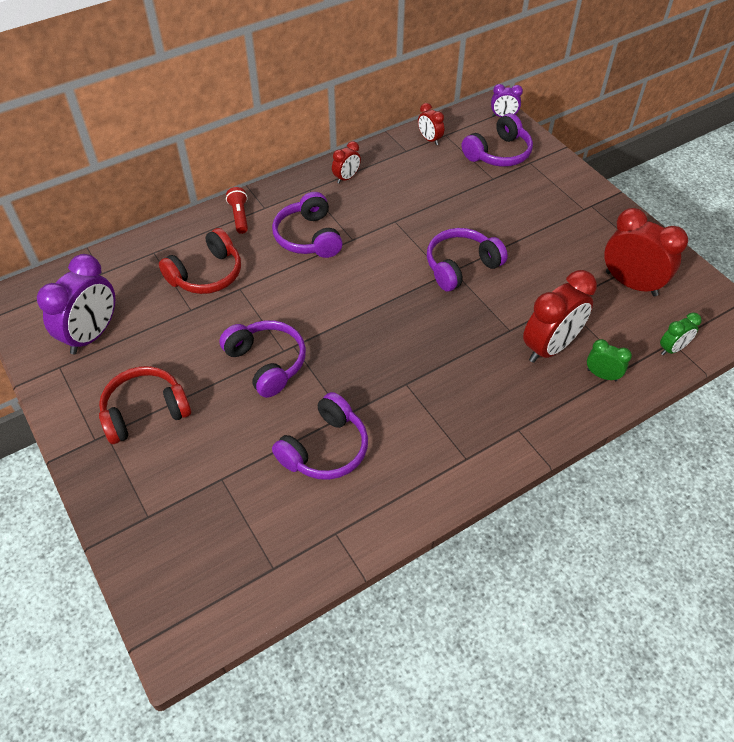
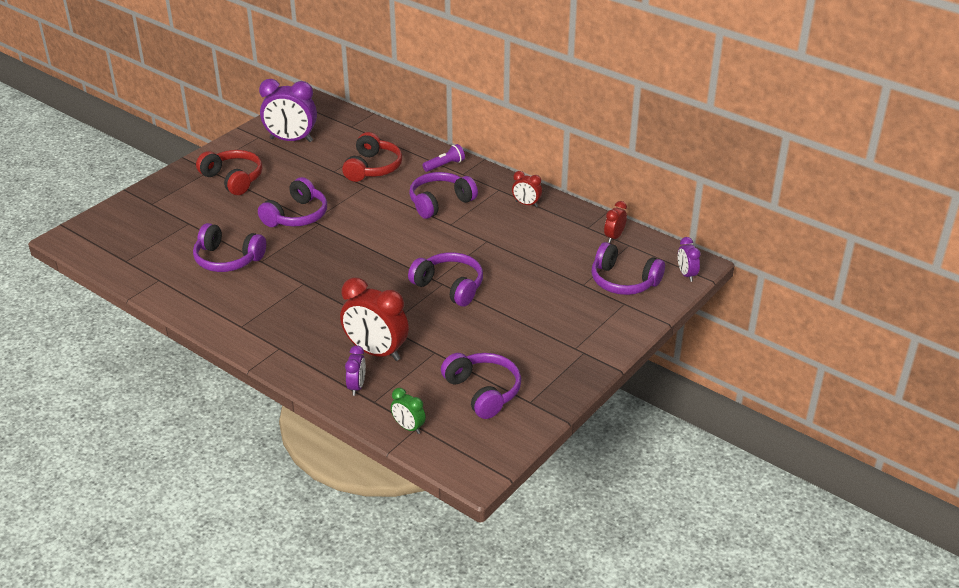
camera: 70 degrees right, 15 degrees down
red headphones [159,228,241,294] -> red headphones turned 105 degrees counterclockwise [342,132,403,182]
red flashlight [226,187,248,234] -> purple flashlight [423,144,465,172]
green clock [587,339,632,381] -> purple clock [345,345,366,396]
red clock [604,208,688,296] -> purple headphones [441,353,521,419]

